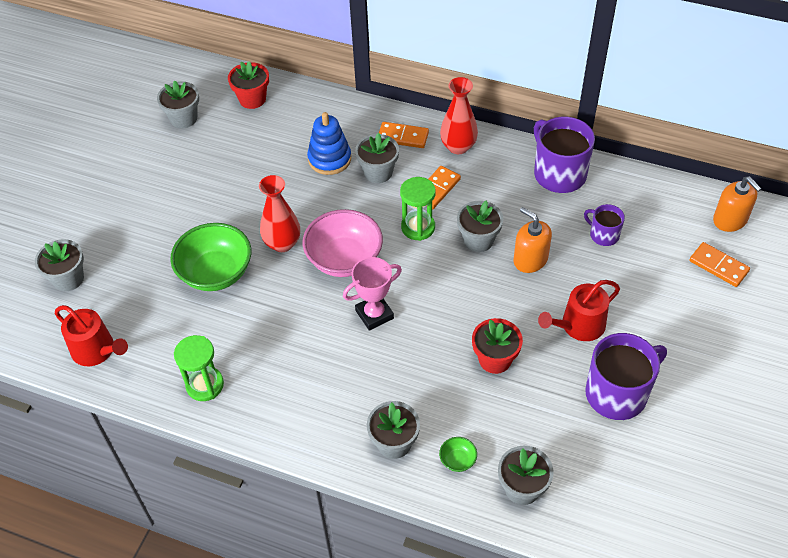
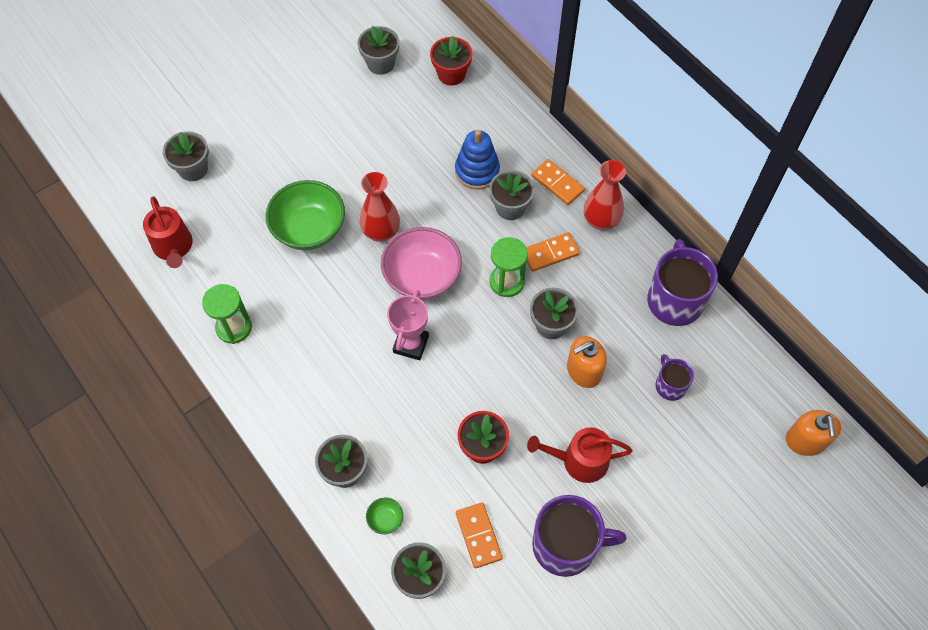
camera: 30 degrees right, 10 degrees up
pink trophy [343,257,402,331] -> pink trophy turned 75 degrees counterclockwise [387,290,429,360]
orange soap dispenser [514,207,552,273] -> orange soap dispenser turned 105 degrees counterclockwise [567,336,607,388]
orange domino [689,242,750,287] -> orange domino moved to [456,502,503,568]

